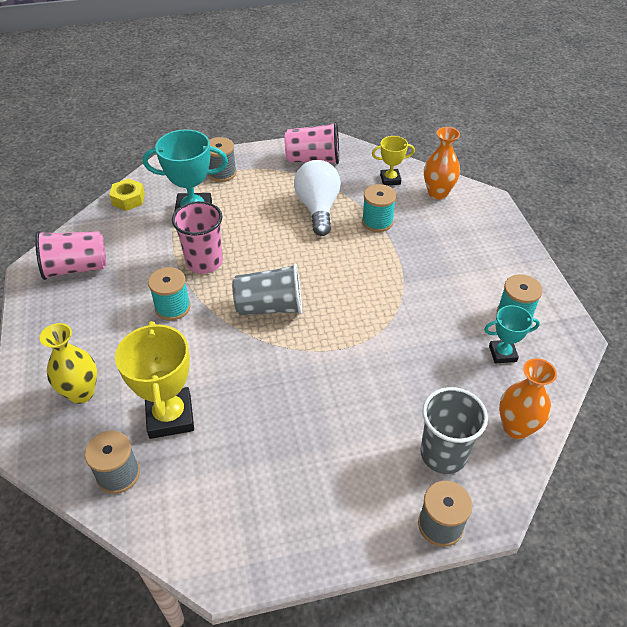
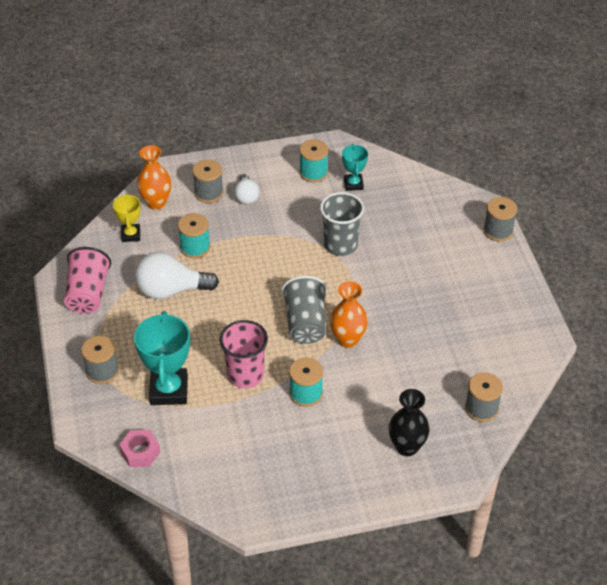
camera: 90 degrees left, 0 degrees up
pink cup [35,231,107,280] -> none
yellow vase [39,323,97,404] -> black vase [389,389,429,456]
yellow nut [109,179,145,211] -> pink nut [119,430,160,467]
yellow trophy [115,321,194,439] -> none
grey cup [420,387,488,474] -> grey cup moved to [320,192,364,256]
orange vase [499,358,557,439] -> orange vase moved to [330,281,368,348]
none -> grey spool [192,159,224,203]
none -> white light bulb [234,174,259,204]

